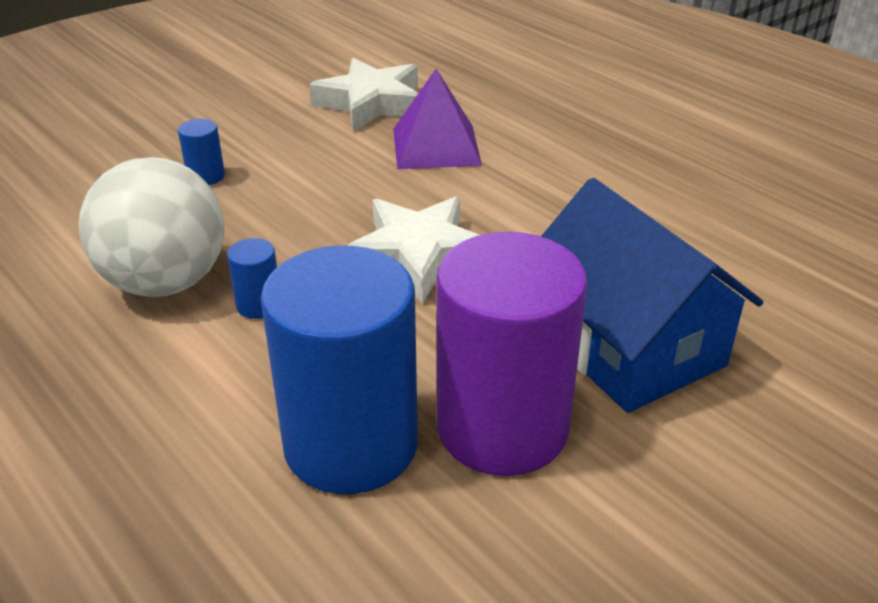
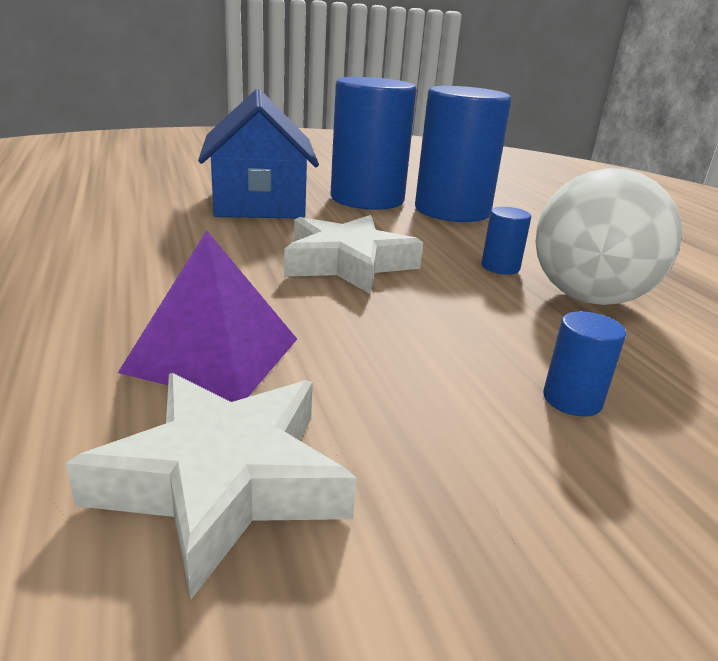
camera: 160 degrees left, 10 degrees down
purple cylinder [436,232,587,476] -> blue cylinder [330,77,416,210]

